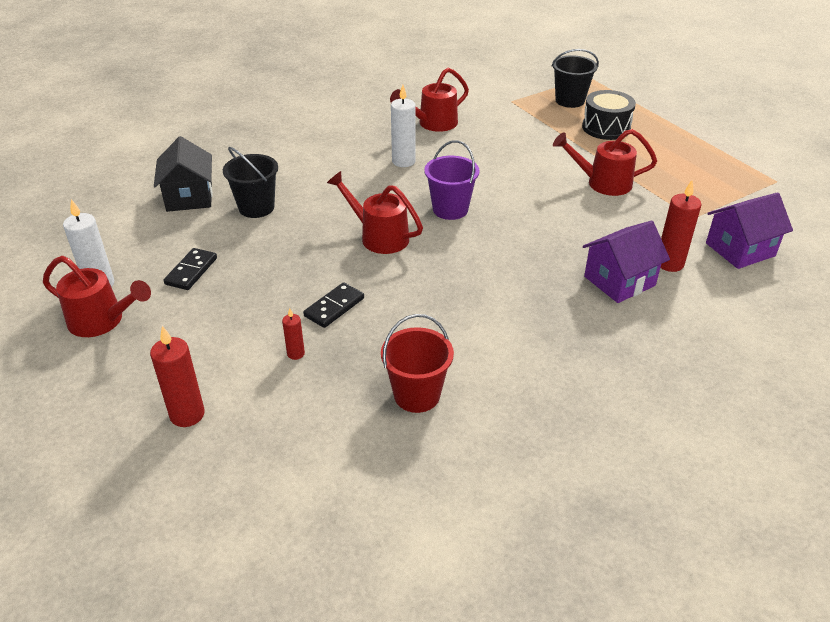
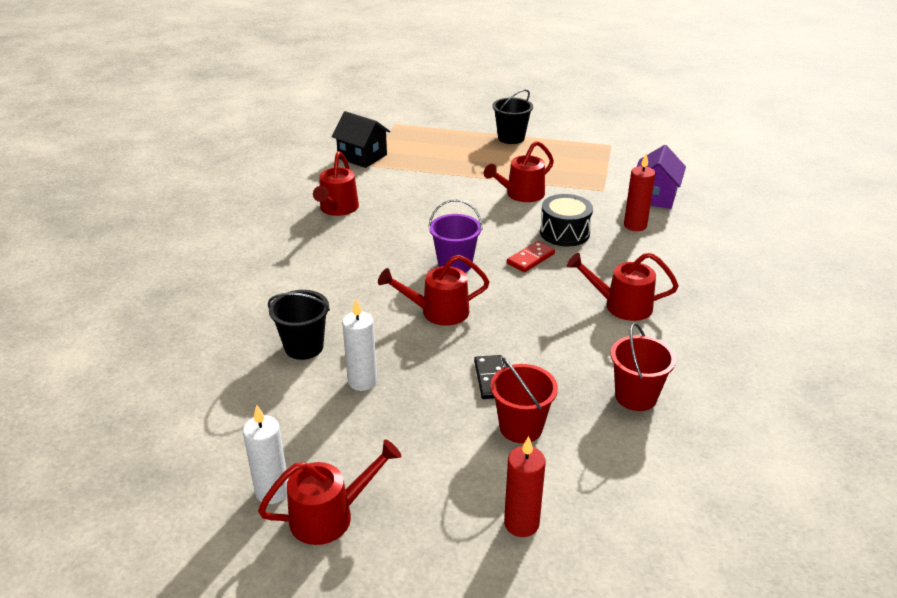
camera: 45 degrees left, 5 degrees down
black house [154,136,213,212] -> black house moved to [331,111,390,168]
black domino [164,248,217,290] -> none
red candle [282,308,305,360] -> red bucket [491,358,558,443]
white candle [391,85,416,167] -> white candle moved to [342,299,377,391]
black bucket [551,49,599,108] -> black bucket moved to [492,89,533,144]
black drum [582,90,636,140] -> black drum moved to [540,194,593,247]
purple house [583,220,670,303] -> none
none -> red domino [507,241,555,272]
none -> red watering can [567,253,679,321]

